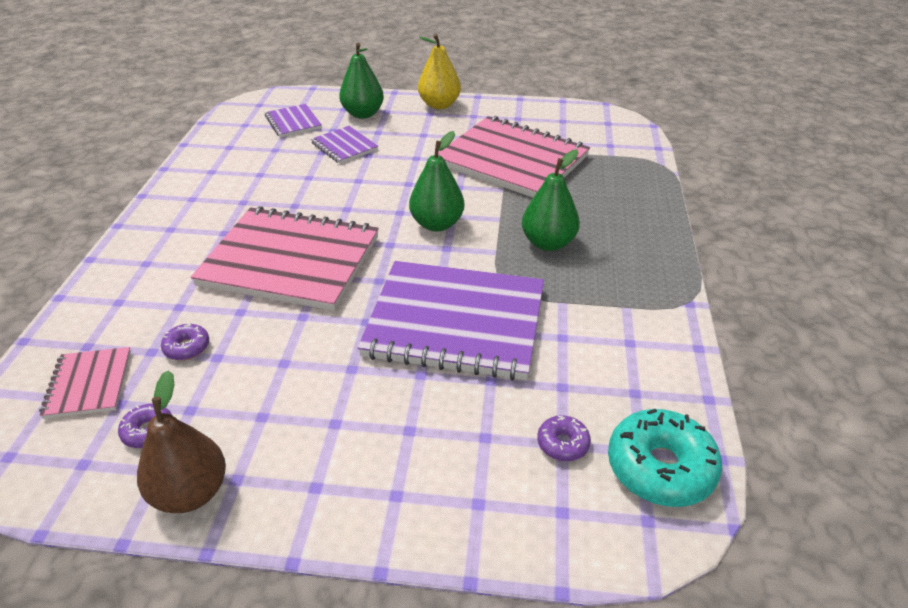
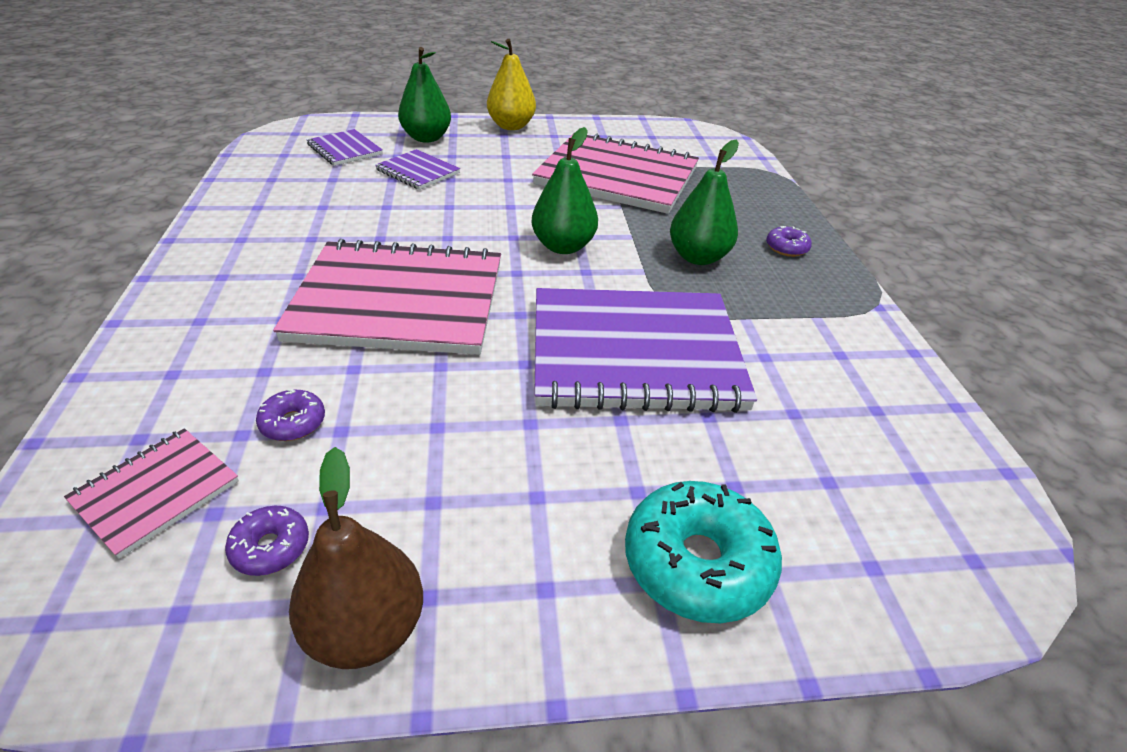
camera: 15 degrees left, 0 degrees up
pink notebook [39,347,131,419] -> pink notebook turned 60 degrees clockwise [64,428,239,559]
purple donut [537,415,591,461] -> purple donut moved to [766,226,812,257]
turquoise donut [608,409,722,507] -> turquoise donut moved to [625,481,782,623]

